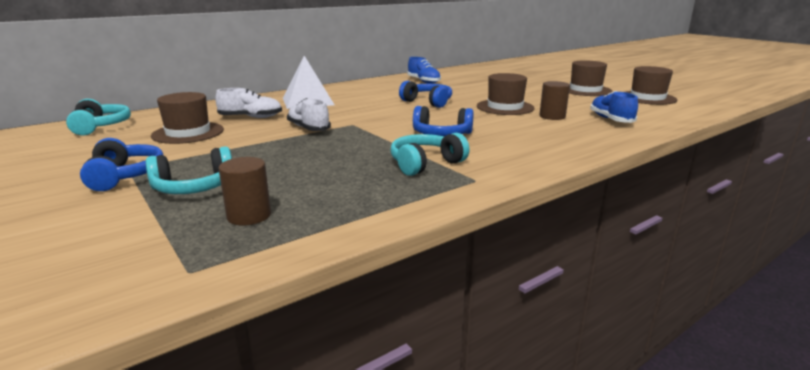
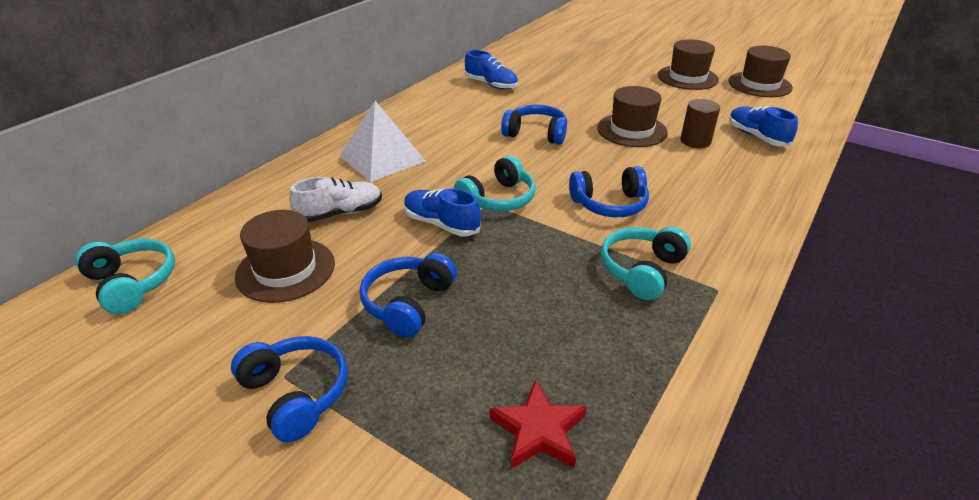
camera: 20 degrees left, 15 degrees up
turquoise headphones [146,146,232,194] -> turquoise headphones moved to [454,156,536,211]
brown cylinder [218,157,271,225] -> red star [490,380,587,469]
white shoe [287,98,331,131] -> blue shoe [404,188,481,236]
none -> blue headphones [360,253,457,338]

